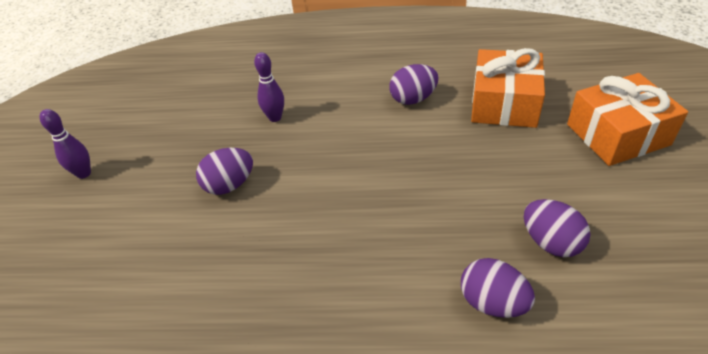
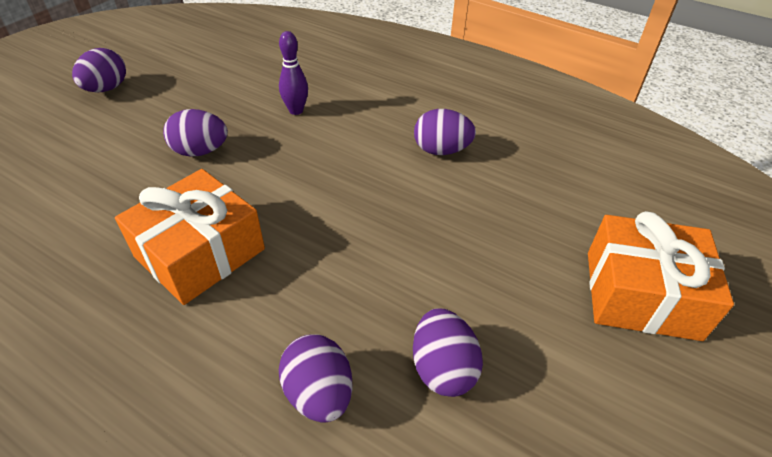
camera: 25 degrees right, 0 degrees up
purple bowling pin [40,109,91,179] -> purple egg [72,48,126,93]
orange gift [471,48,545,128] -> orange gift moved to [115,169,265,305]

